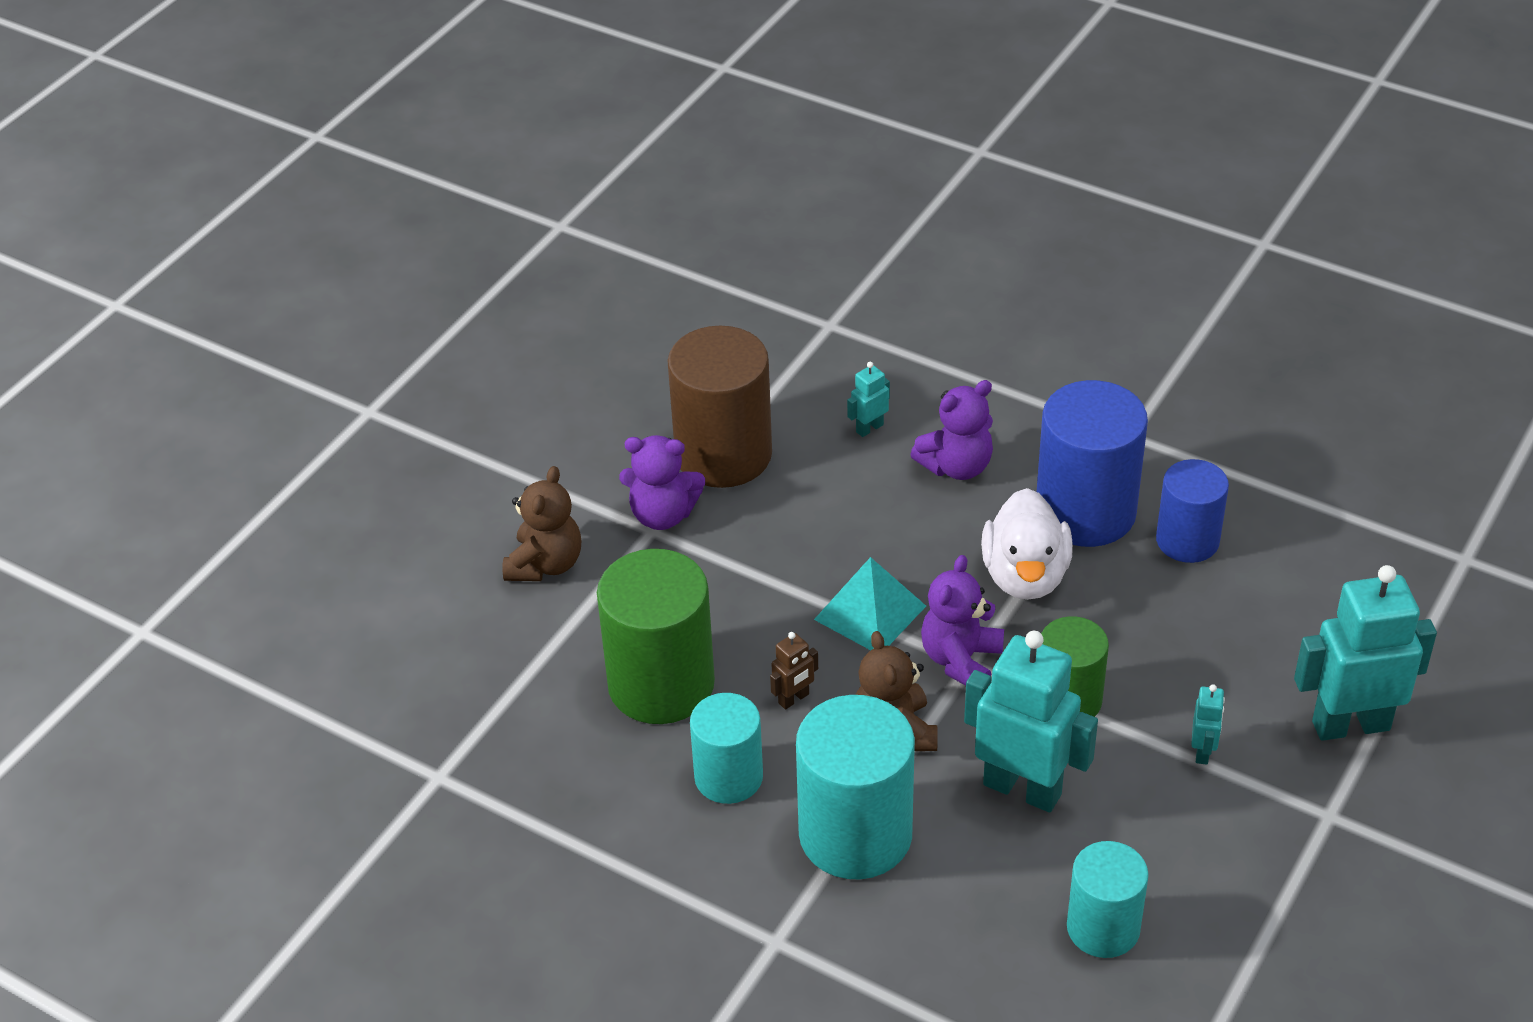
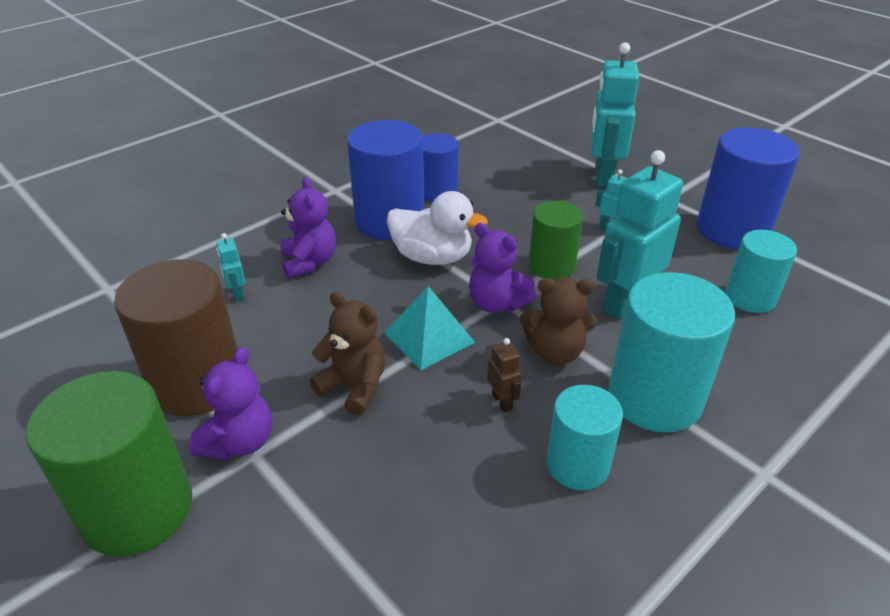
camera: 75 degrees left, 5 degrees down
brown teddy bear [503,466,581,581] -> brown teddy bear moved to [310,292,386,416]
green cylinder [597,549,715,724] -> green cylinder moved to [26,371,192,556]
none -> blue cylinder [697,127,800,249]

